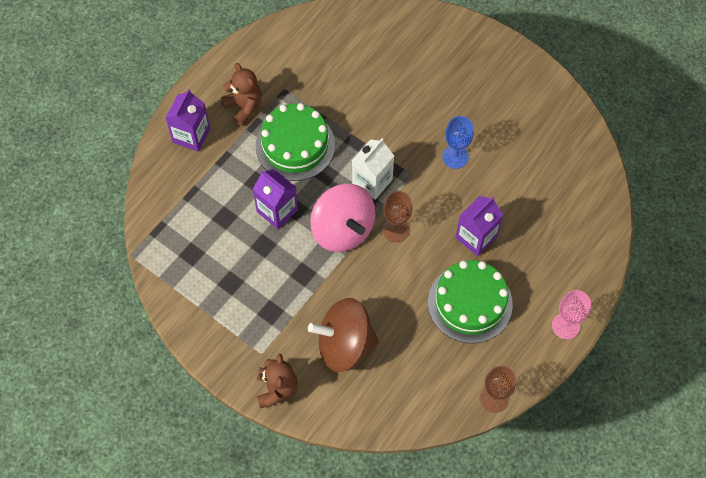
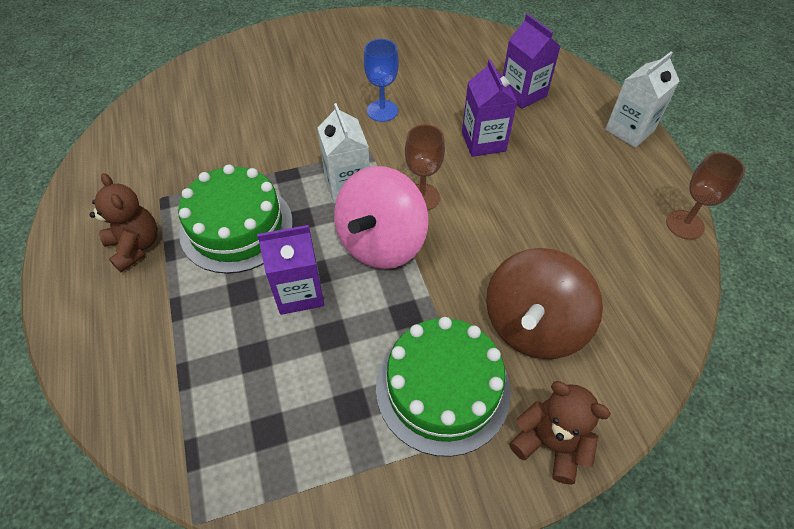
camera: 55 degrees left, 10 degrees down
purple carton [166,89,210,152] -> purple carton moved to [503,14,561,109]
brown teddy bear [221,63,262,125] -> brown teddy bear turned 60 degrees clockwise [90,173,158,272]
pink spinning top [310,184,375,252] -> pink spinning top turned 120 degrees clockwise [334,166,428,269]
green cake [428,260,513,343] -> green cake moved to [376,317,511,457]
pink goblet [552,290,591,339] -> white carton [605,52,679,148]

